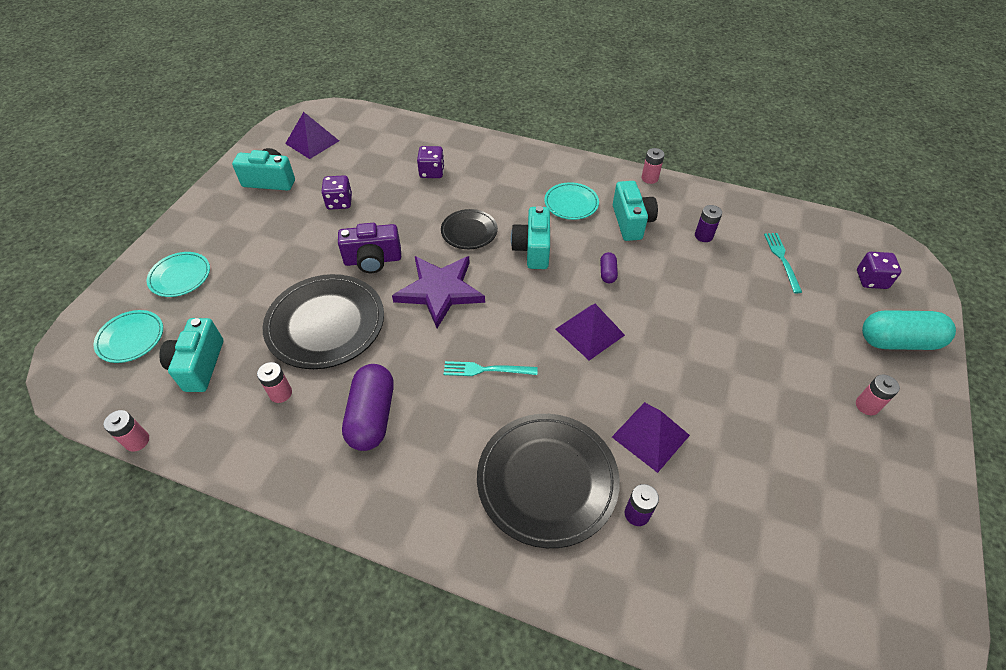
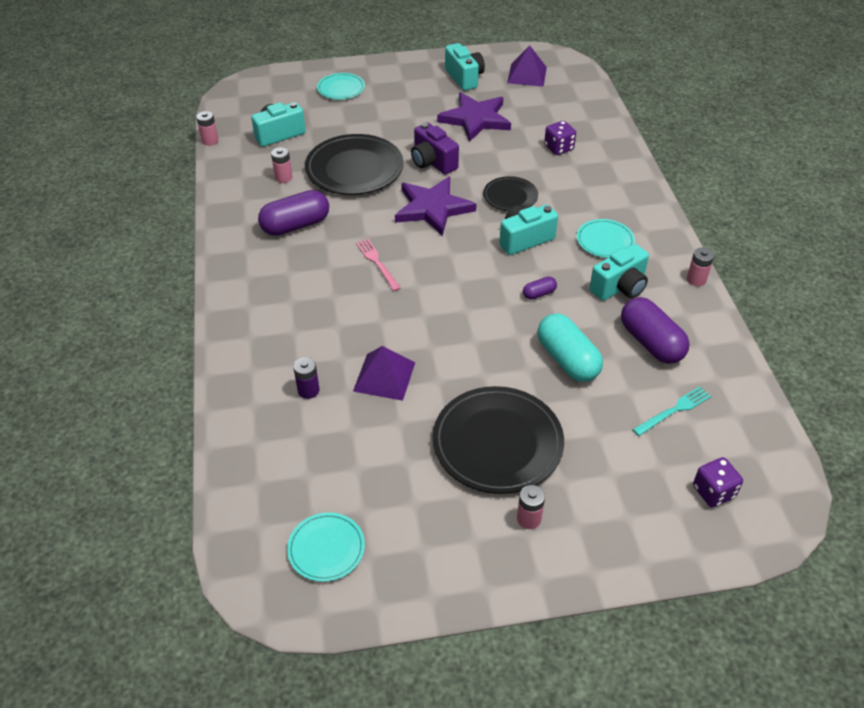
camera: 60 degrees right, 5 degrees down
turquoise plate [94,310,163,363] -> turquoise plate moved to [287,512,365,582]
purple dice [321,175,352,210] -> purple star [437,92,511,142]
turquoise fork [443,361,537,376] -> pink fork [356,239,401,291]
black plate [477,414,620,548] -> black plate moved to [432,386,564,494]
purple pyramid [556,304,625,361] -> none
purple battery [695,205,722,242] -> purple capsule [621,297,690,364]
turquoise capsule [862,310,956,350] -> turquoise capsule moved to [537,314,603,382]

